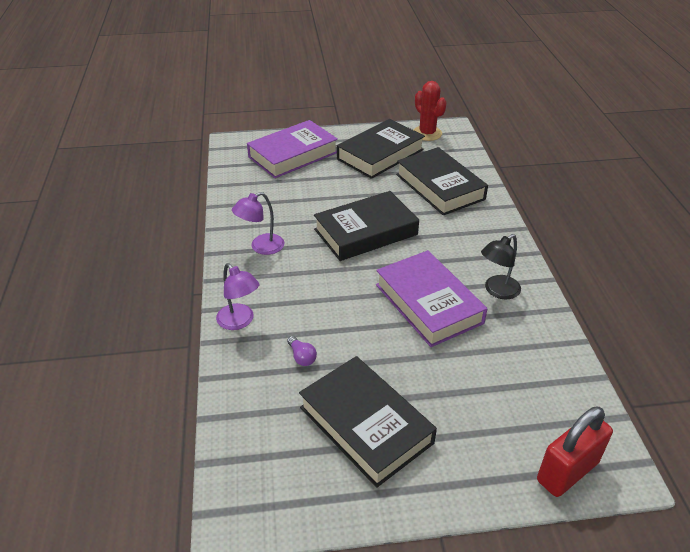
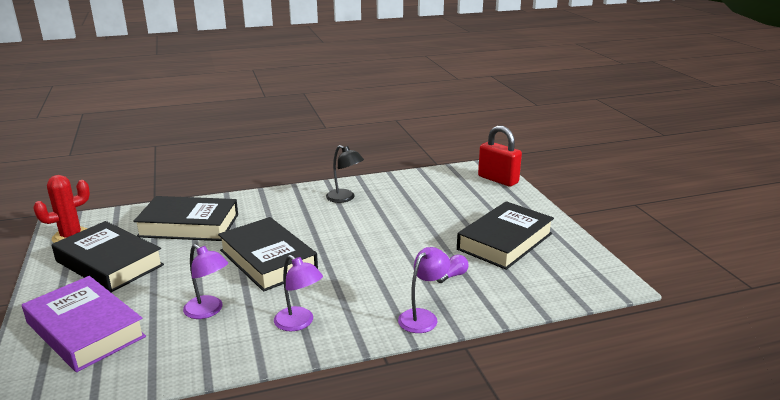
camera: 100 degrees left, 15 degrees down
purple book [376,250,487,347] -> none
black book [396,147,488,215] -> black book turned 45 degrees clockwise [133,196,238,241]
none -> purple lamp [183,244,228,319]

